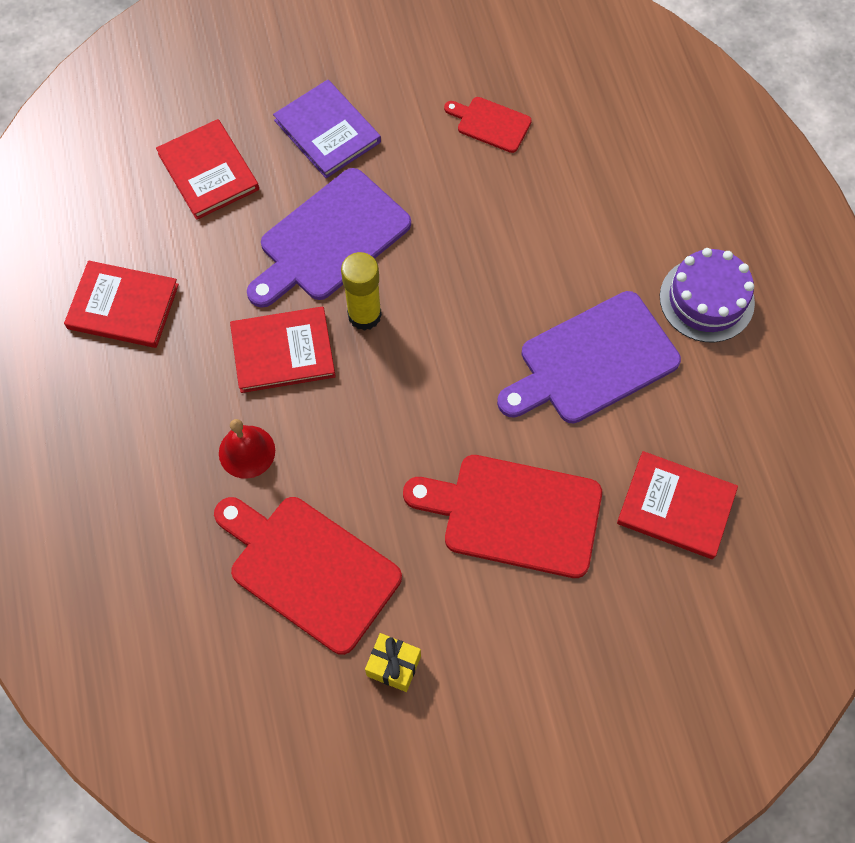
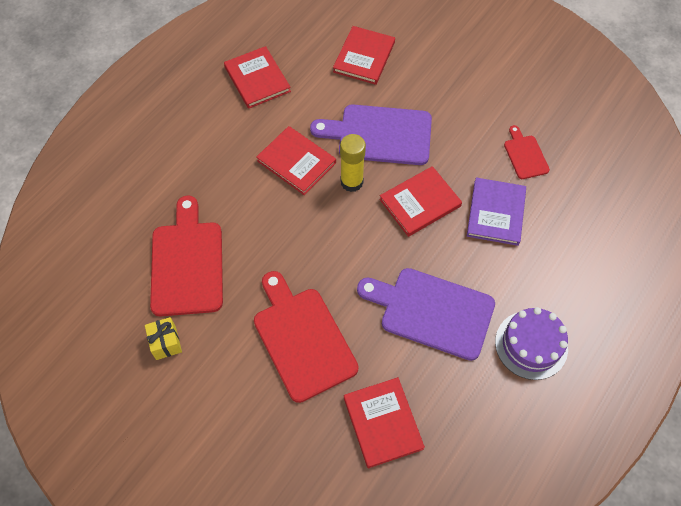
camera: 50 degrees right, 5 degrees down
red bell [219,419,275,479] -> none
purple book [273,80,381,178] -> purple book moved to [467,178,526,246]
none -> red book [379,166,462,237]

